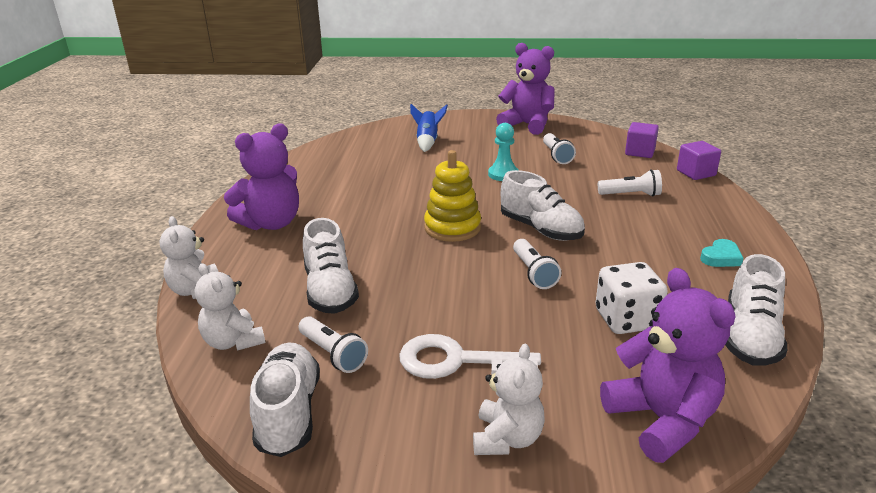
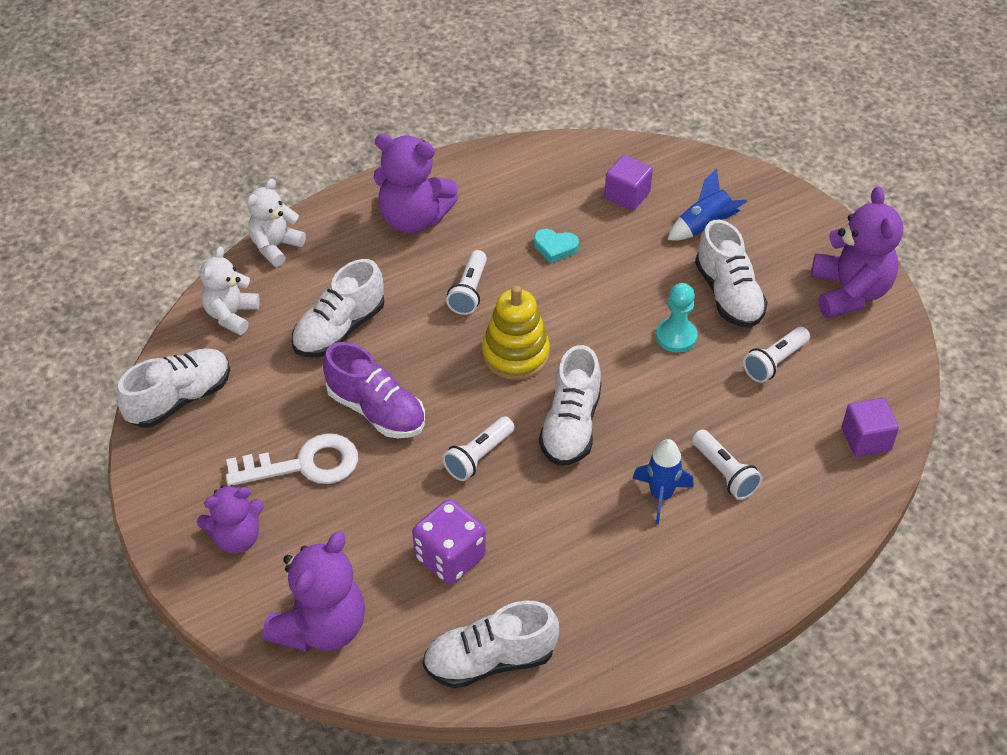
camera: 55 degrees right, 20 degrees up
white flashlight [299,316,368,373] -> white flashlight moved to [446,250,487,315]
white key [399,334,541,379] -> white key turned 105 degrees clockwise [226,433,358,486]
white teddy bear [473,343,545,455] -> purple teddy bear [197,485,264,554]
white dice [596,262,668,334] -> purple dice [412,499,486,584]
purple cube [677,141,721,180] -> purple cube moved to [604,155,653,211]
turquoise heart [700,239,744,267] -> turquoise heart moved to [534,229,579,263]
none -> purple shoe [323,342,425,438]
none -> blue rocket [632,439,694,525]
none -> white shoe [695,220,768,328]

